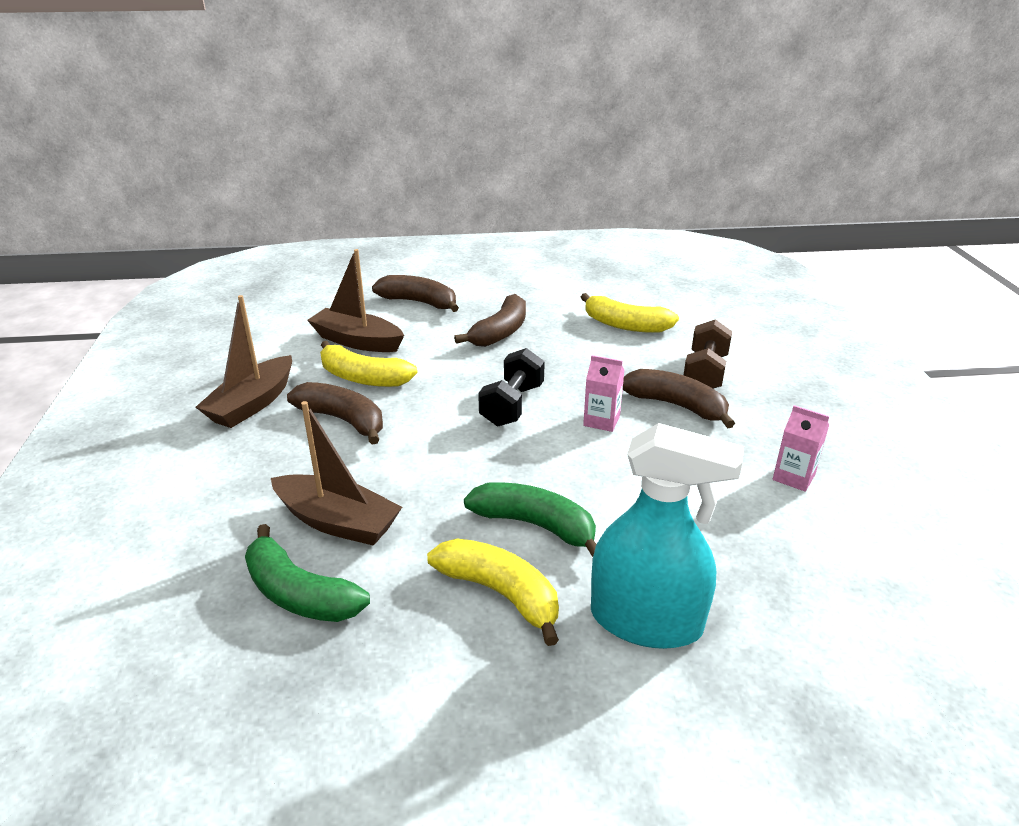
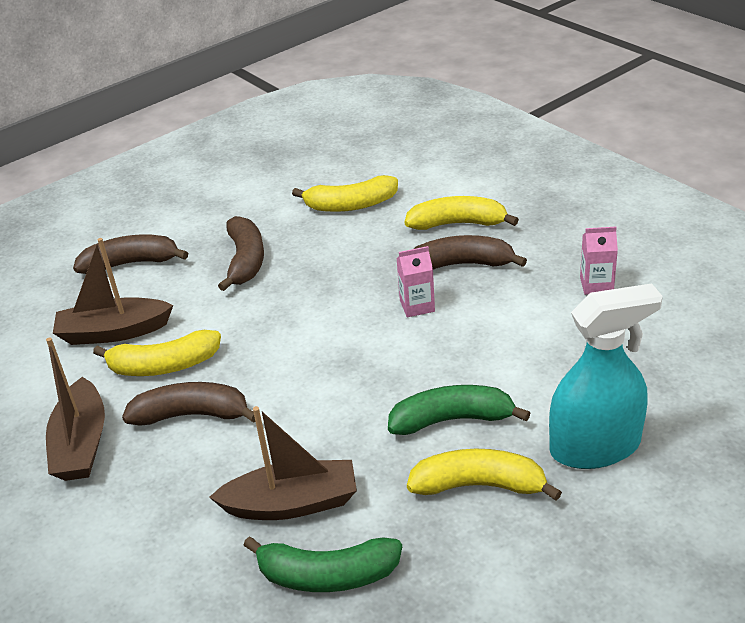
camera: 30 degrees left, 5 degrees up
black dumbbell [478,348,545,426] -> none
brown dumbbell [684,319,732,389] -> yellow banana [405,196,519,230]

